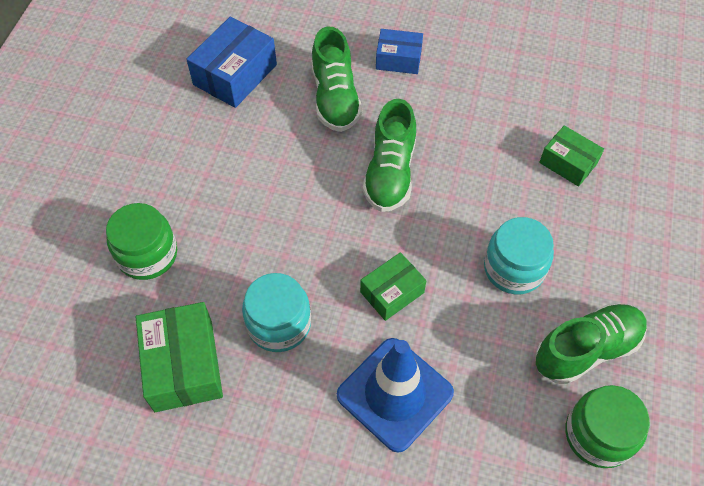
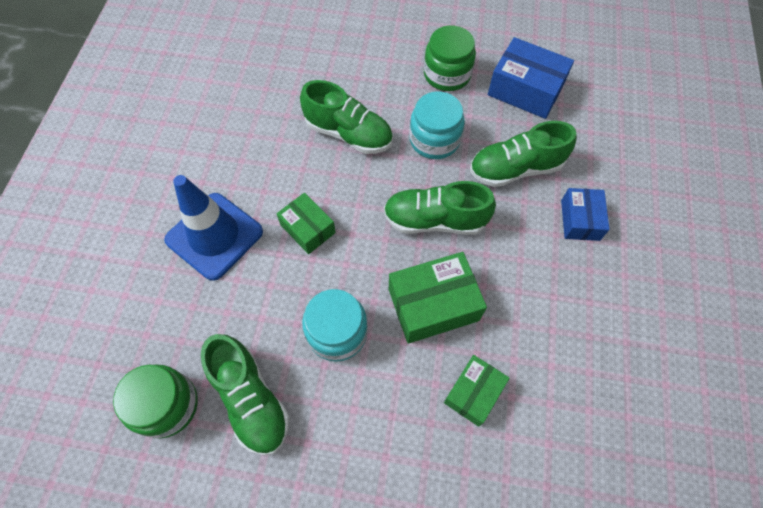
camera: 85 degrees right, 5 degrees up
green jar [106,203,177,280] -> green jar moved to [424,25,476,91]
green box [136,302,223,412] -> green box moved to [389,252,487,344]
turquoise jar [242,273,311,352] -> turquoise jar moved to [409,91,465,159]
none -> green shoe [300,80,393,154]

